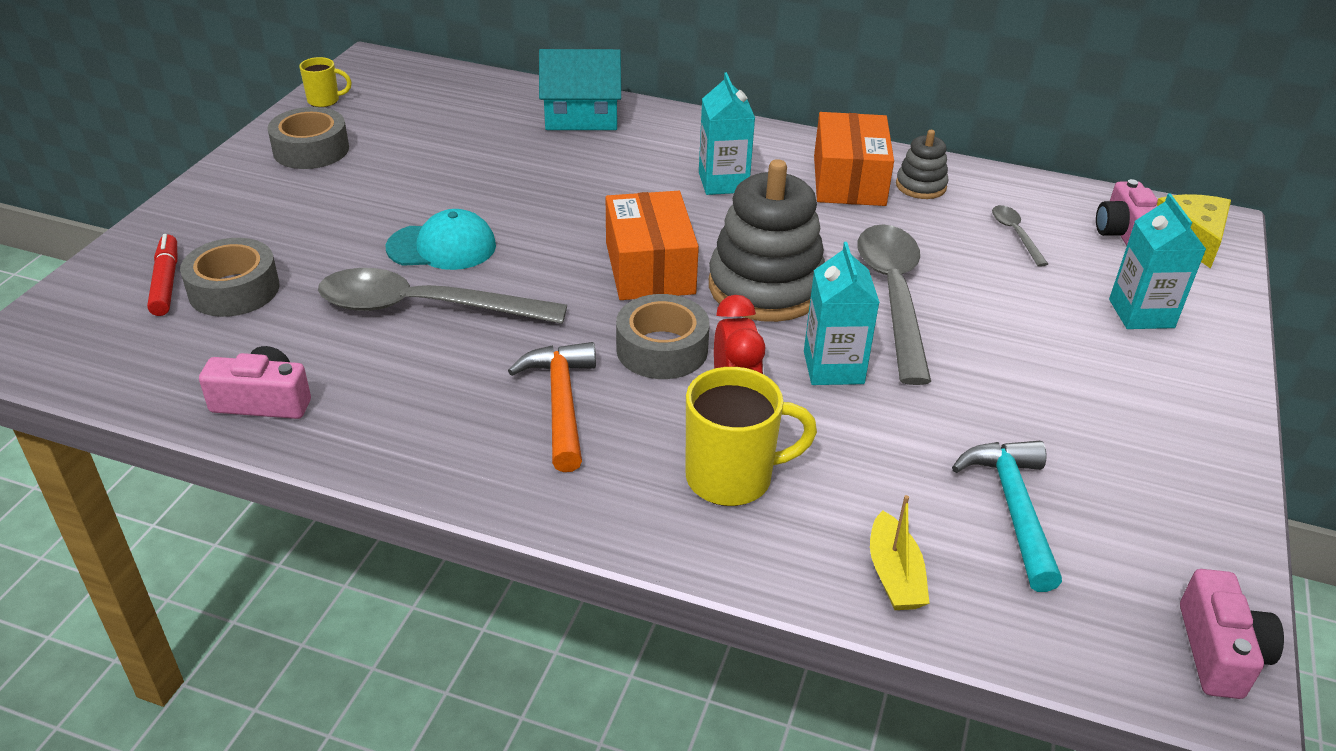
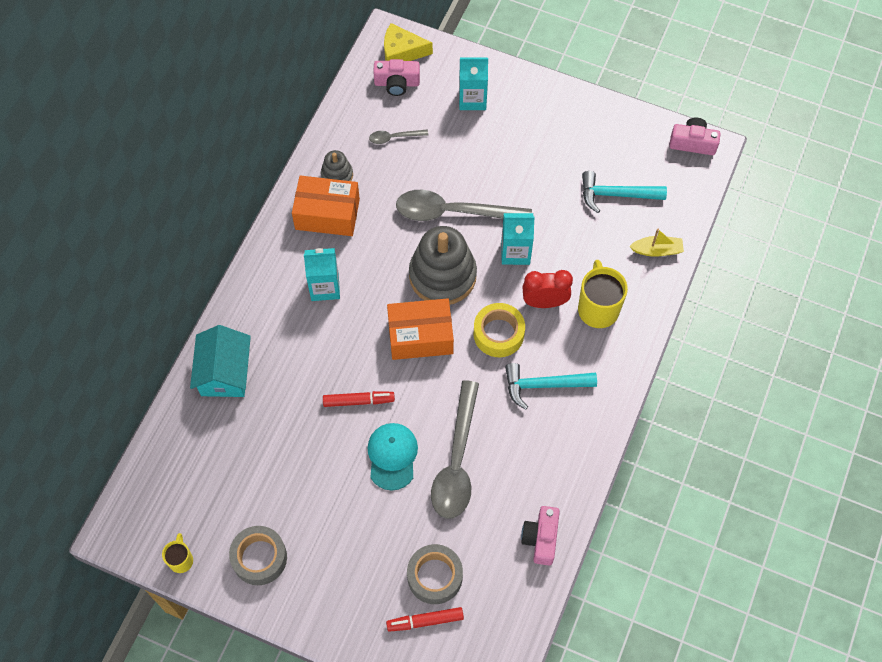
camera: 85 degrees left, 25 degrees up
orange hammer [508,342,596,472] -> turquoise hammer [505,363,597,410]
grey tape [616,294,710,379] -> yellow tape [474,303,525,357]
none -> red marker [323,391,395,407]

